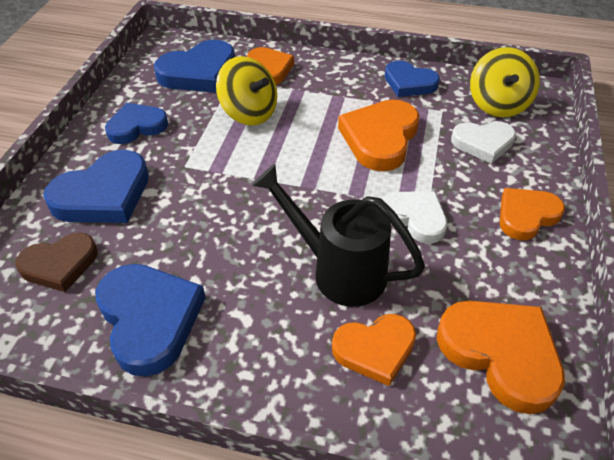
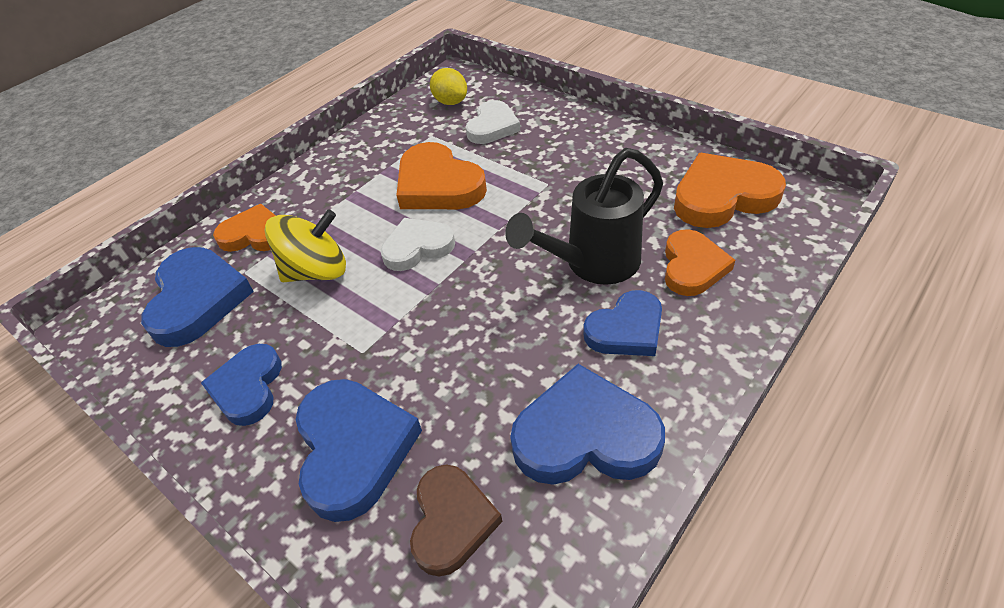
camera: 60 degrees left, 0 degrees up
white heart [382,192,448,244] -> white heart moved to [380,218,455,271]
blue heart [385,61,440,97] -> blue heart moved to [583,290,662,356]
yellow spinning top [470,47,540,117] -> yellow lemon [430,68,467,105]
orange heart [500,188,565,240] -> none

